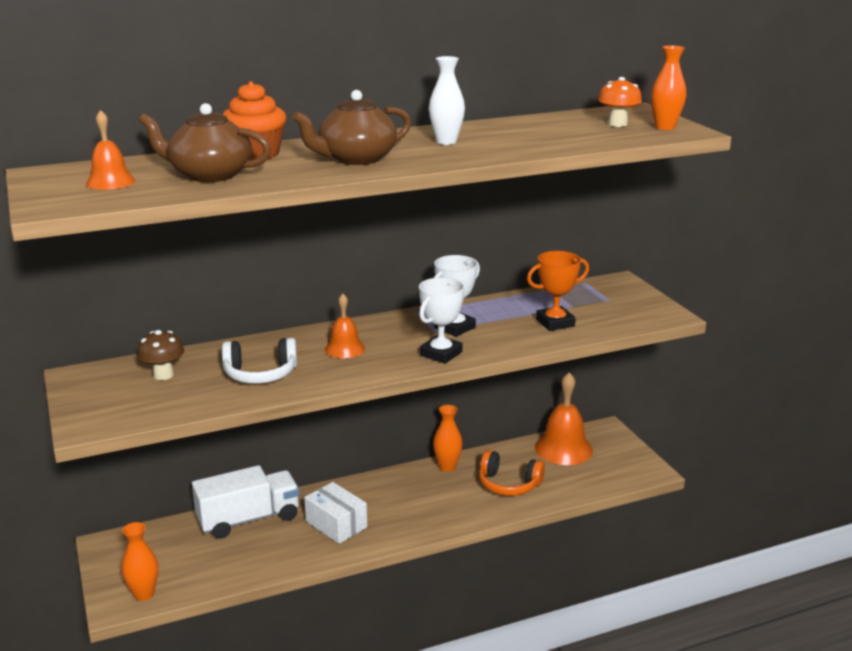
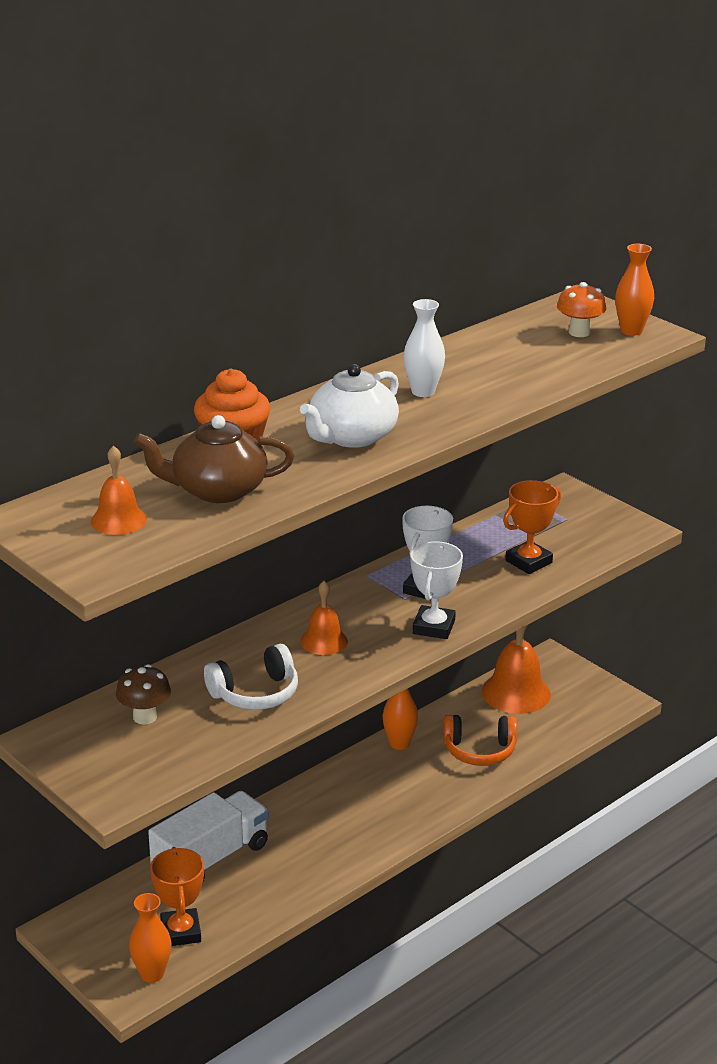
camera: 20 degrees left, 5 degrees up
brown teapot [292,90,411,165] -> white teapot [300,364,399,448]
white box [304,482,367,544] -> none
none -> orange trophy [150,847,204,946]

